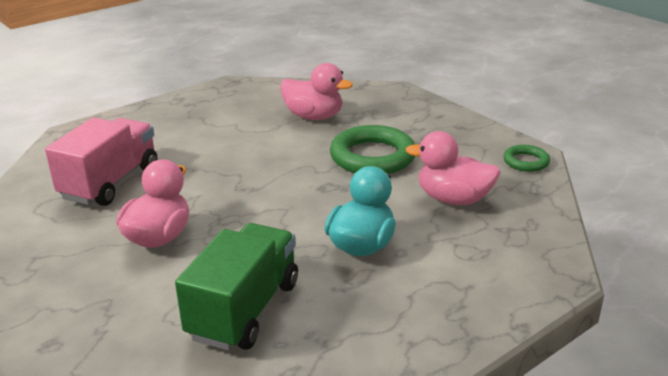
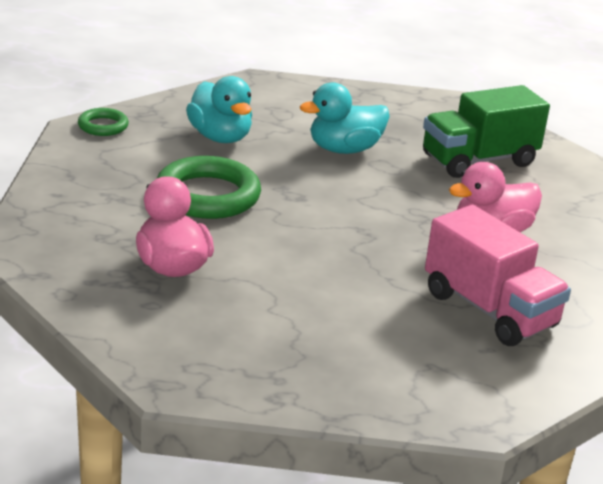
camera: 140 degrees left, 0 degrees up
pink truck [45,118,157,206] -> pink truck turned 105 degrees counterclockwise [425,205,571,346]
pink duck [406,131,501,205] -> turquoise duck [186,76,252,143]

